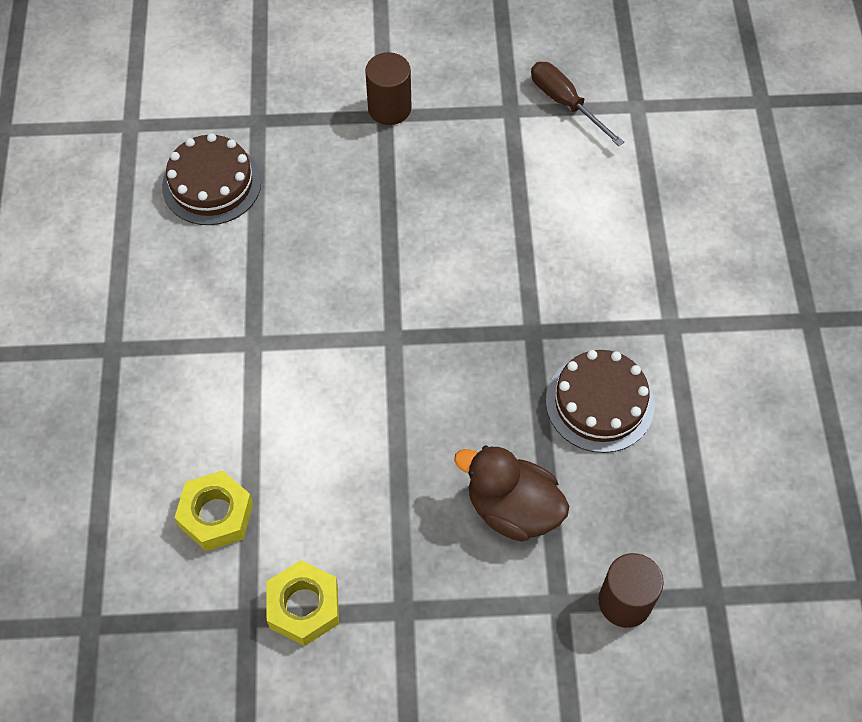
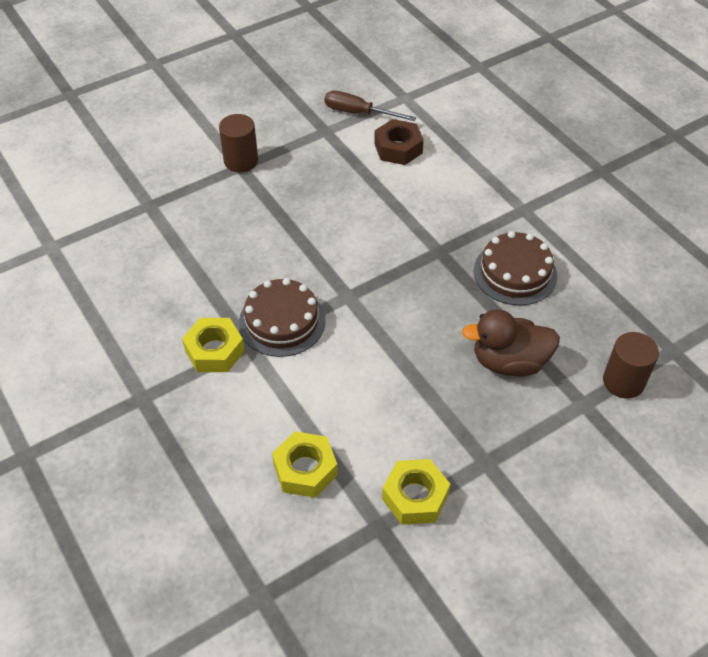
camera: 30 degrees left, 10 degrees down
brown cake [162,133,261,225] -> brown cake moved to [239,278,326,357]
none -> yellow nut [182,318,245,372]
none -> brown nut [374,119,424,165]

